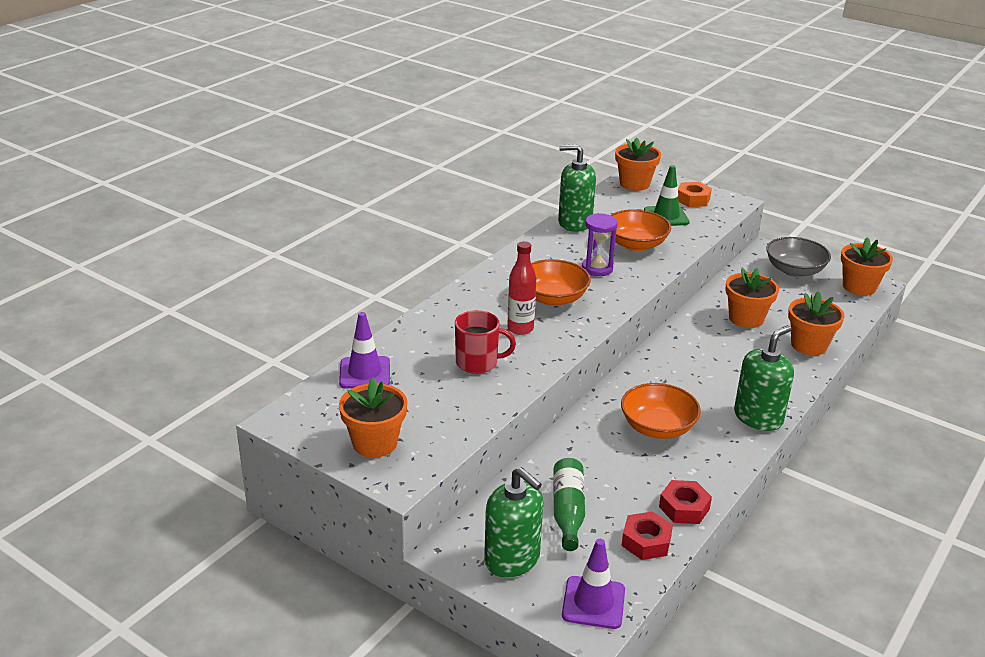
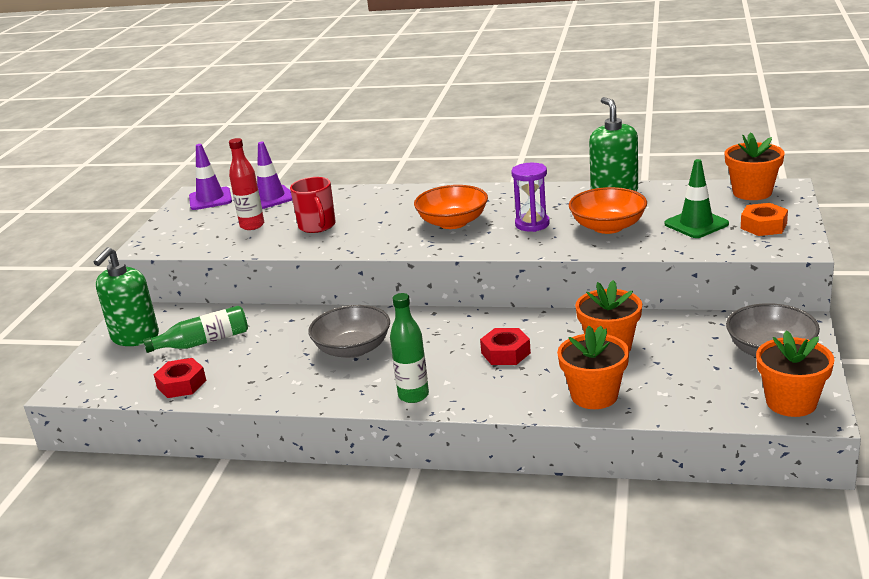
camera: 70 degrees right, 5 degrees down
orange flower pot [339,377,407,458] -> none
red bottle [507,241,536,335] -> red bottle moved to [229,138,264,230]
purple traffic cone [562,539,625,629] -> purple traffic cone moved to [189,144,232,210]
orange bowl [621,383,701,439] -> grey bowl [308,305,390,358]
red nut [659,480,712,524] -> red nut moved to [480,328,531,365]
green soap dispenser [734,325,794,431] -> green bottle [390,293,429,403]

